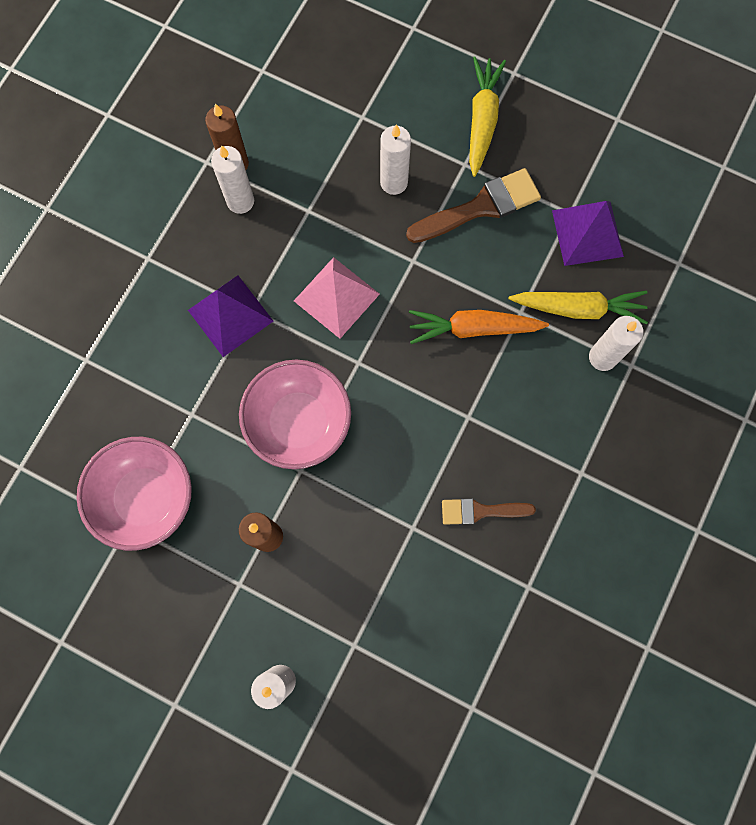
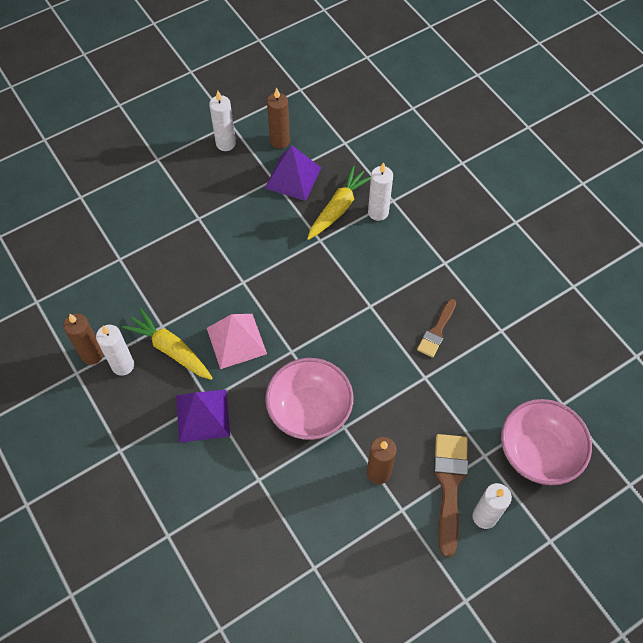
camera: 60 degrees left, 15 degrees down
pink bowl [77,437,192,551] -> pink bowl moved to [501,399,592,485]
white candle [380,124,411,195] -> white candle moved to [209,91,236,151]
brown brush [406,168,541,243] -> brown brush moved to [434,434,468,557]
orange carrot [409,310,549,344] -> none
yellow carrot [469,56,506,177] -> yellow carrot moved to [122,308,213,380]
none -> brown candle [267,88,290,149]

